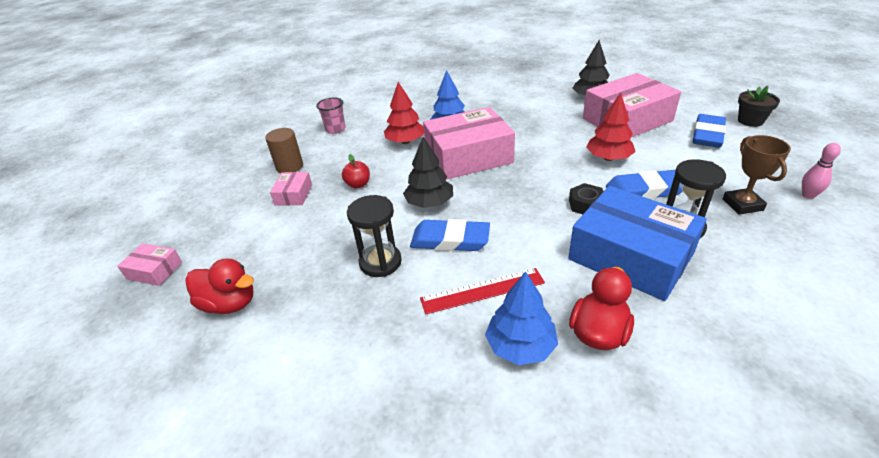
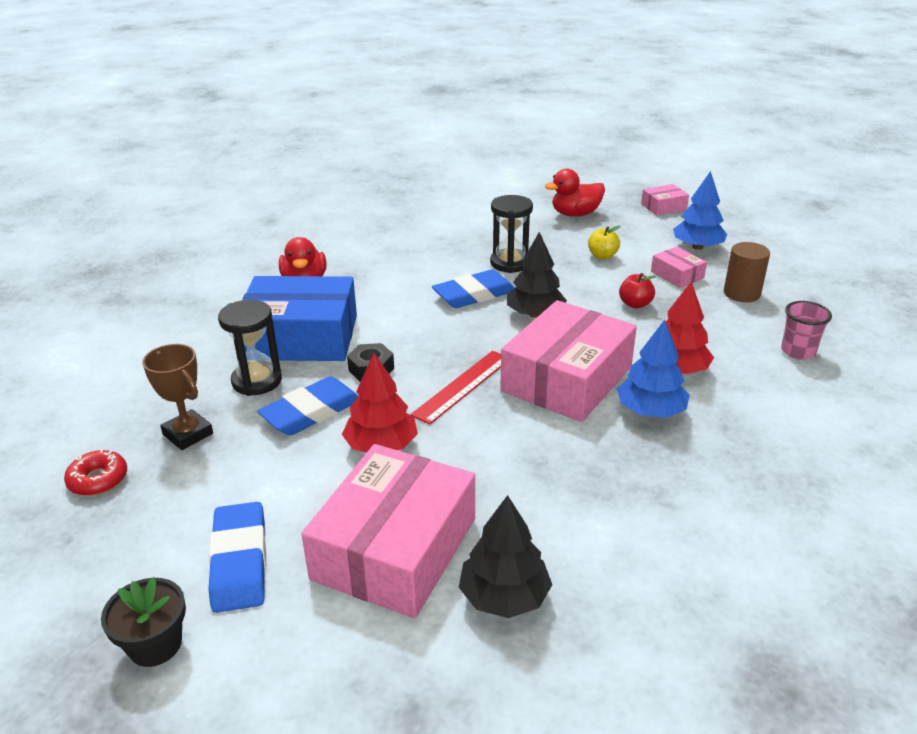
camera: 140 degrees right, 5 degrees down
red ruler [420,268,545,314] -> red ruler moved to [410,351,501,425]
blue tree [485,271,558,365] -> blue tree moved to [673,171,728,250]
pink bowling pin [802,143,841,199] -> red donut [64,449,127,496]
none -> yellow apple [588,226,621,260]

